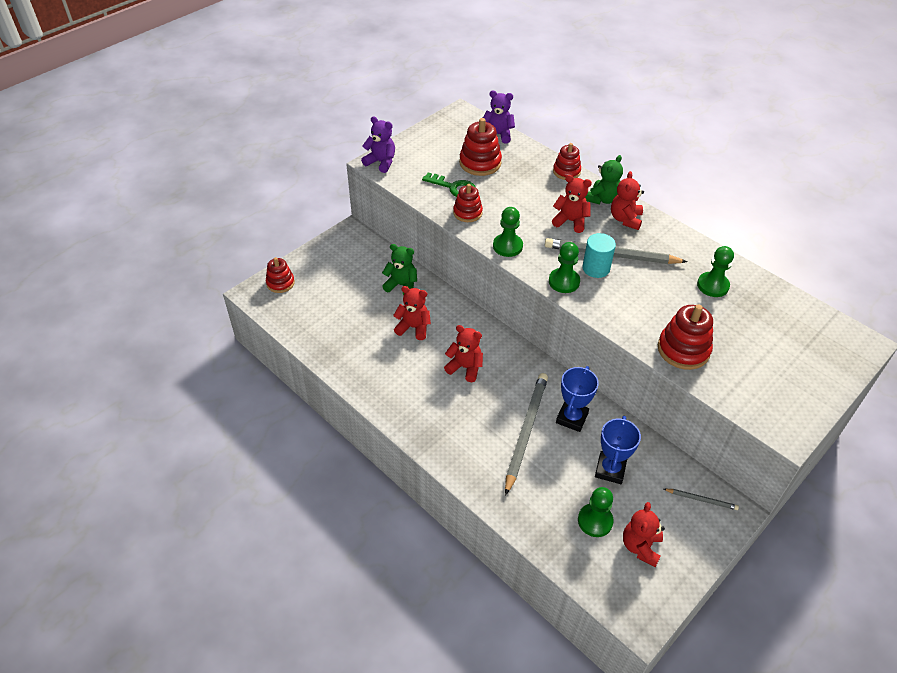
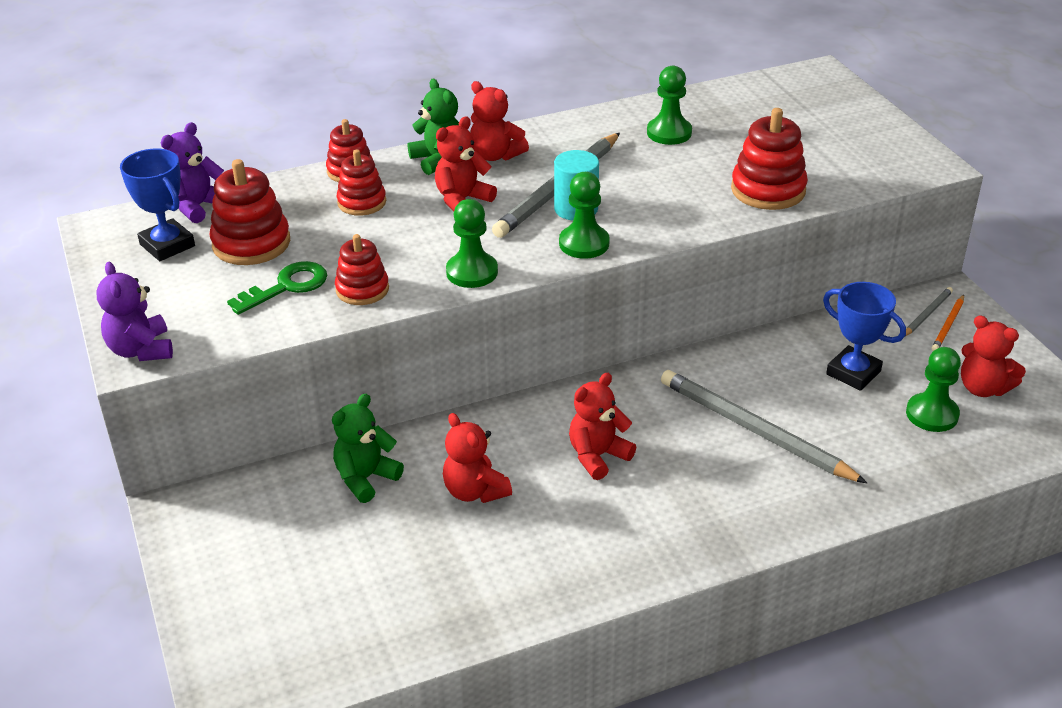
camera: 65 degrees left, 10 degrees down
red stacking toy [266,257,295,293] -> red stacking toy moved to [337,149,386,216]
purple teddy bear [361,116,395,173] -> purple teddy bear turned 75 degrees counterclockwise [97,262,173,361]
red teddy bear [393,286,431,340] -> red teddy bear turned 75 degrees counterclockwise [443,413,512,503]
blue trophy [556,366,599,432] -> blue trophy moved to [120,148,195,261]
none -> orange pencil [932,295,964,351]

